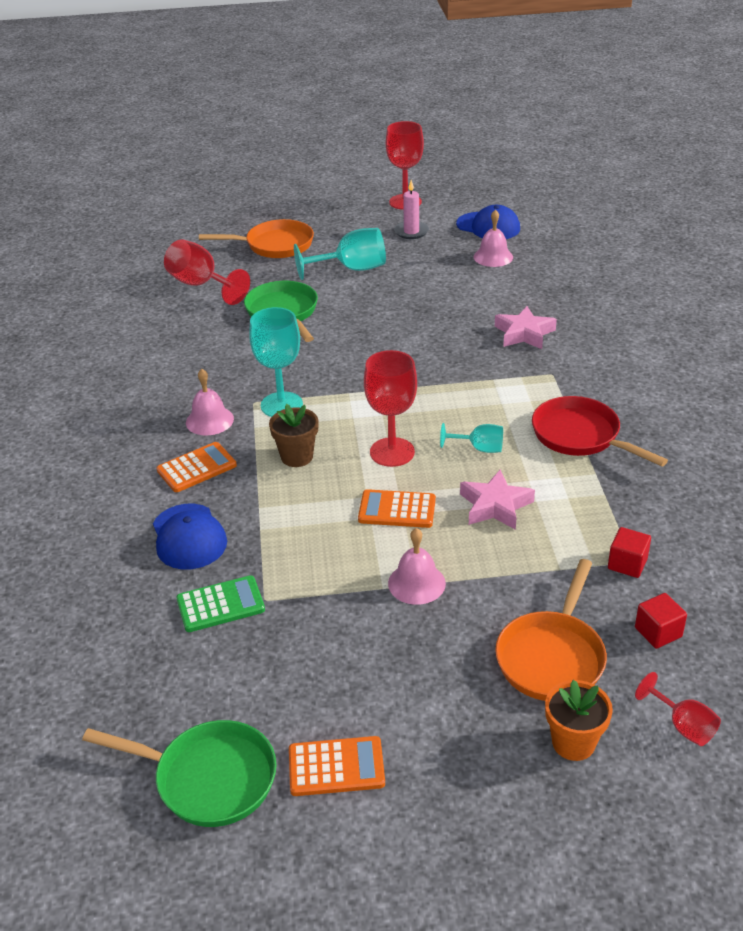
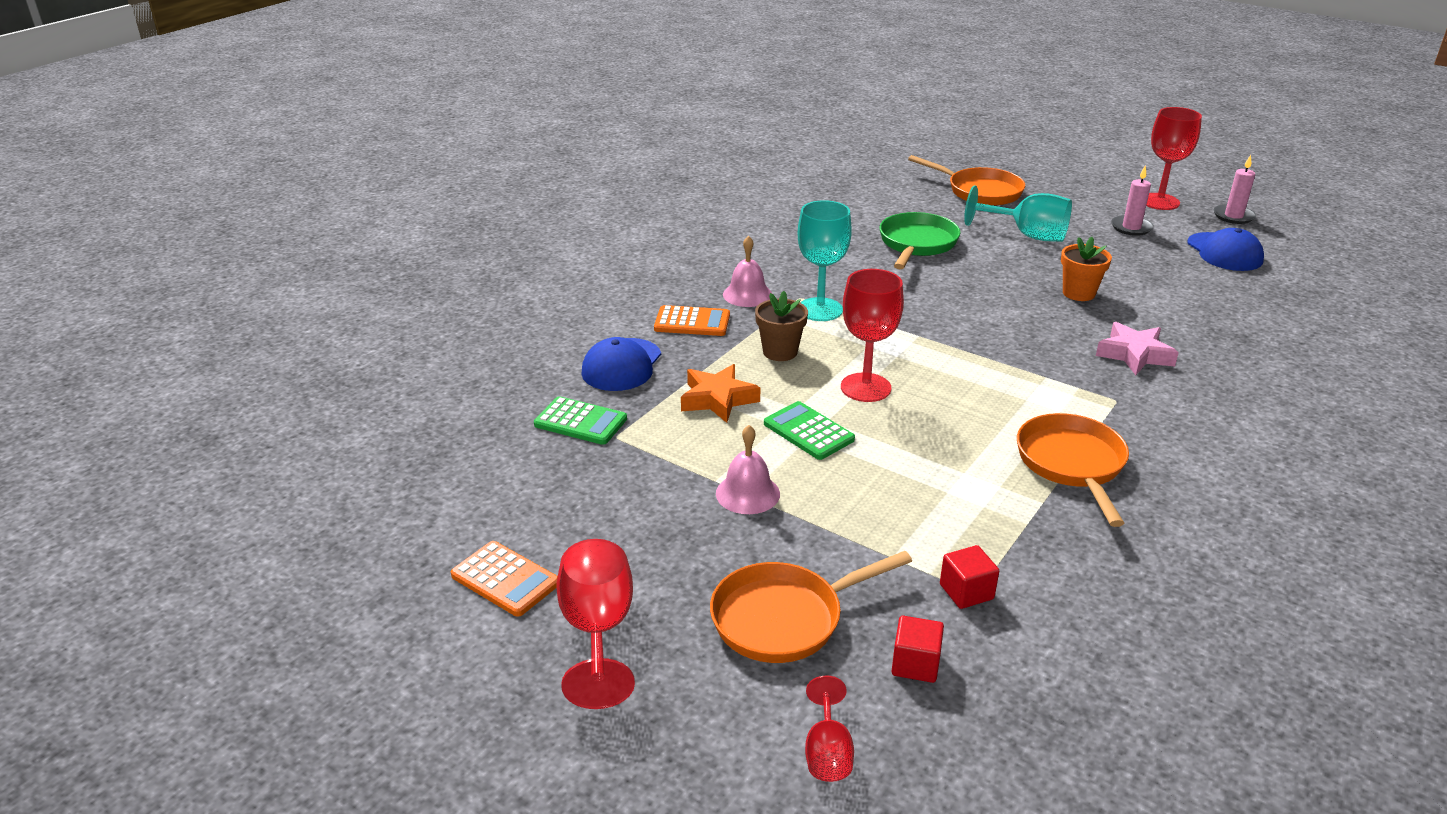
camera: 40 degrees right, 5 degrees down
green pan [82,720,277,827] -> none
red goblet [164,239,250,305] -> red goblet moved to [556,539,635,709]
orange calculator [358,489,436,528] -> green calculator [764,401,855,460]
turquoise goblet [440,423,503,453] -> none
pink star [460,470,535,530] -> none
pink bell [474,210,513,267] -> none
red pan [532,396,668,466] -> orange pan [1017,413,1129,527]
orange flower pot [545,680,613,761] -> orange flower pot moved to [1061,237,1112,301]
none -> orange star [681,364,761,423]
none -> pink candle [1213,155,1256,224]

